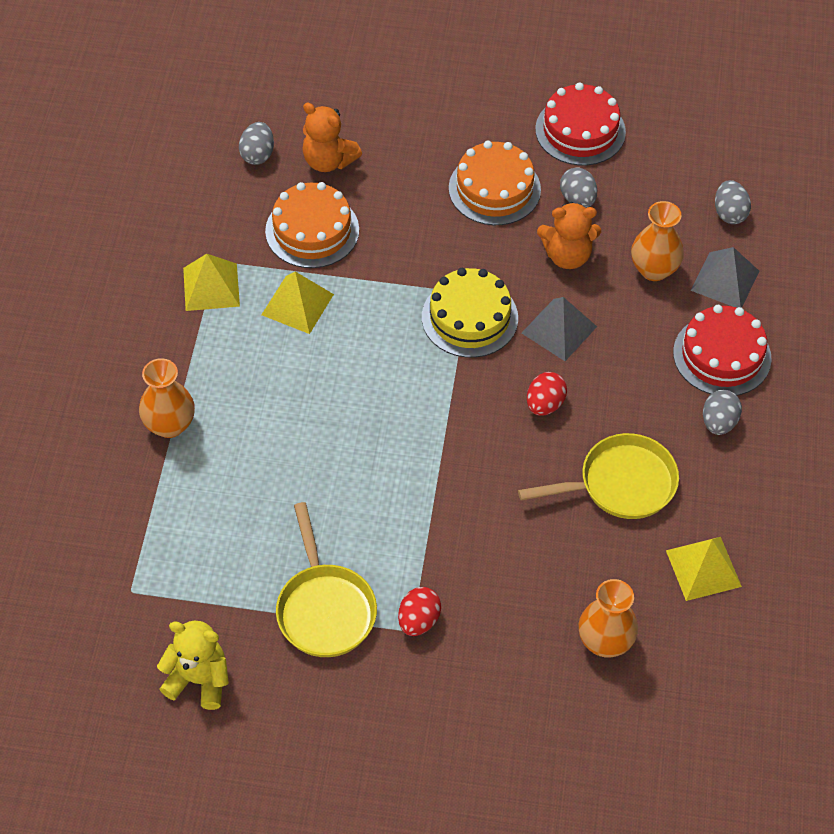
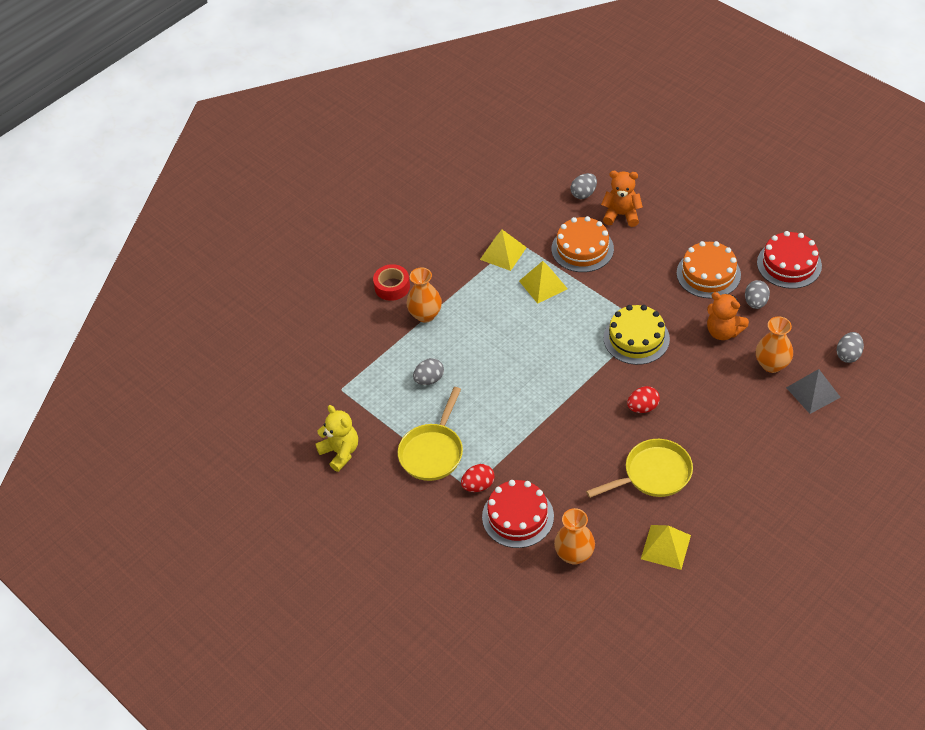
camera: 40 degrees right, 5 degrees down
orange teddy bear [302,103,362,172] -> orange teddy bear turned 120 degrees clockwise [601,171,643,227]
yellow pan [518,433,679,519] -> yellow pan turned 45 degrees counterclockwise [586,439,693,498]
grey pyramid [522,297,597,361] -> none
red cake [673,305,772,396] -> red cake moved to [482,480,554,548]
grey egg [703,390,742,435] -> grey egg moved to [413,358,444,385]
none -> red tape [373,264,410,301]

